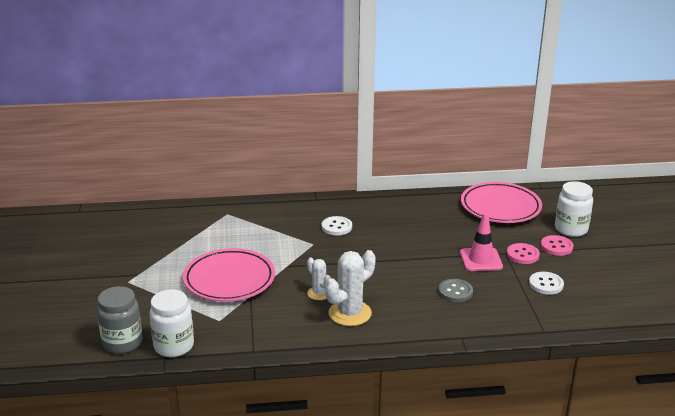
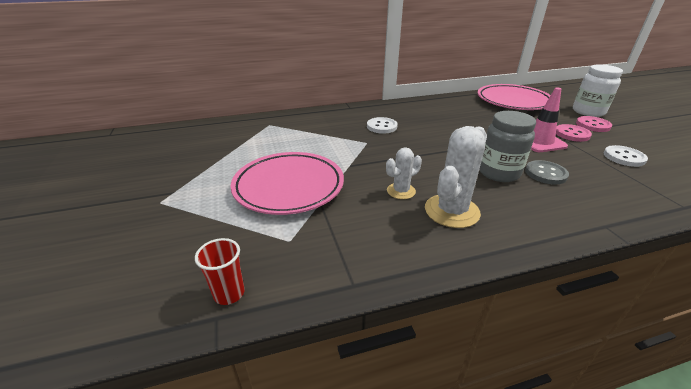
camera: 10 degrees left, 5 degrees up
grey jar [97,286,143,354] -> grey jar moved to [479,111,536,182]
white jar [149,290,194,357] -> red cup [195,238,245,305]
white cactus [307,257,331,300] -> white cactus turned 75 degrees counterclockwise [386,147,422,199]

